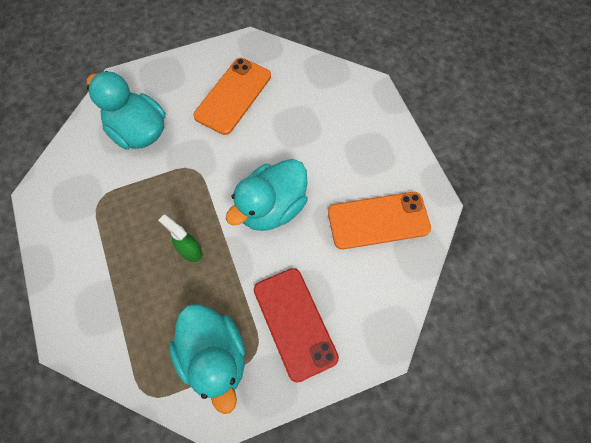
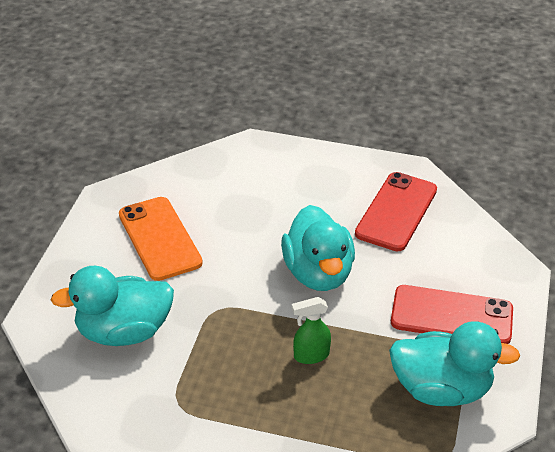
camera: 55 degrees left, 25 degrees down
orange phone [328,192,431,250] -> red phone [355,172,437,252]

